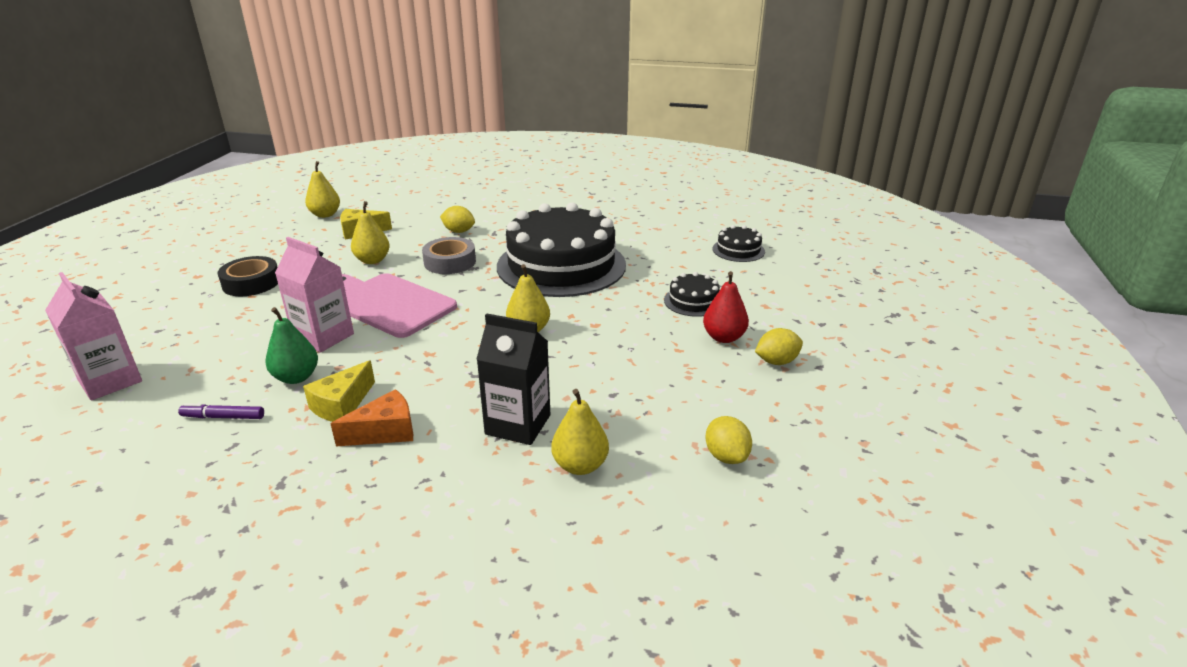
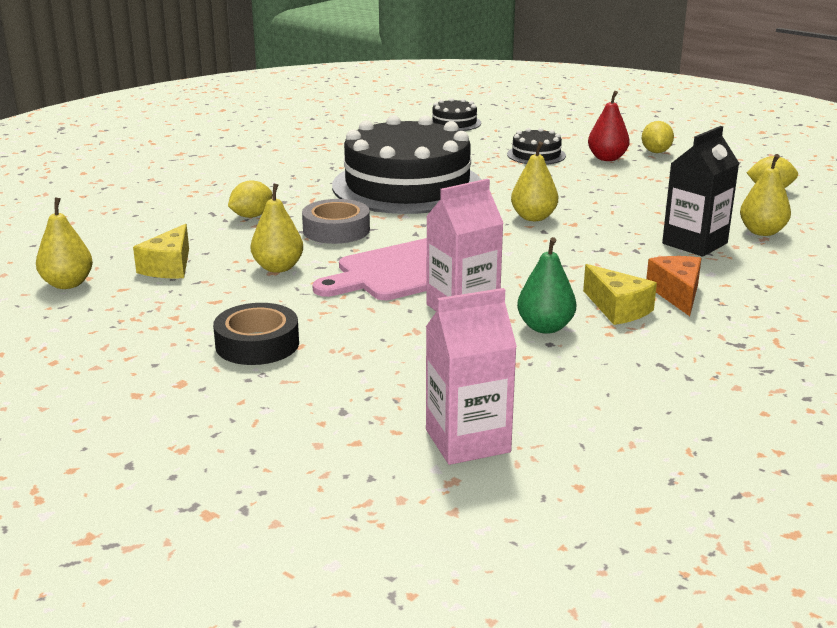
camera: 65 degrees left, 5 degrees down
purple marker [178,403,264,419] -> none

